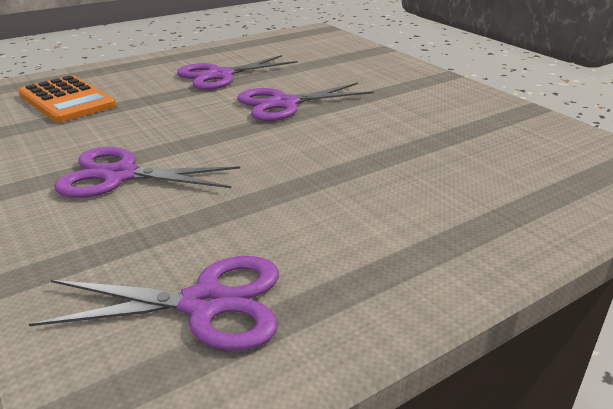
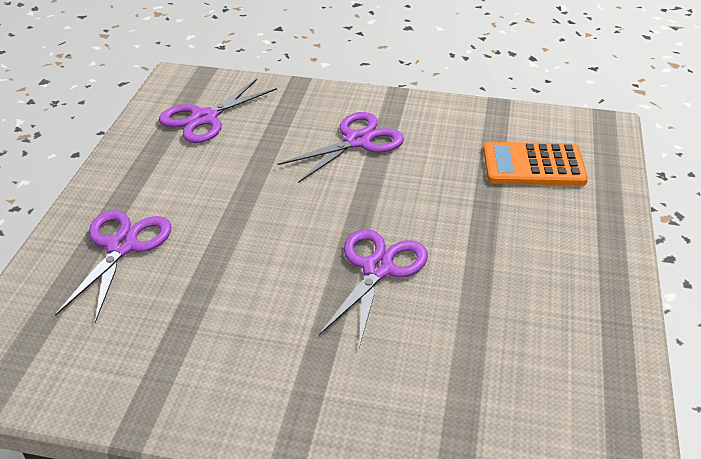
camera: 135 degrees right, 10 degrees up
purple scissors [177,55,298,90] -> purple scissors moved to [55,210,171,323]

